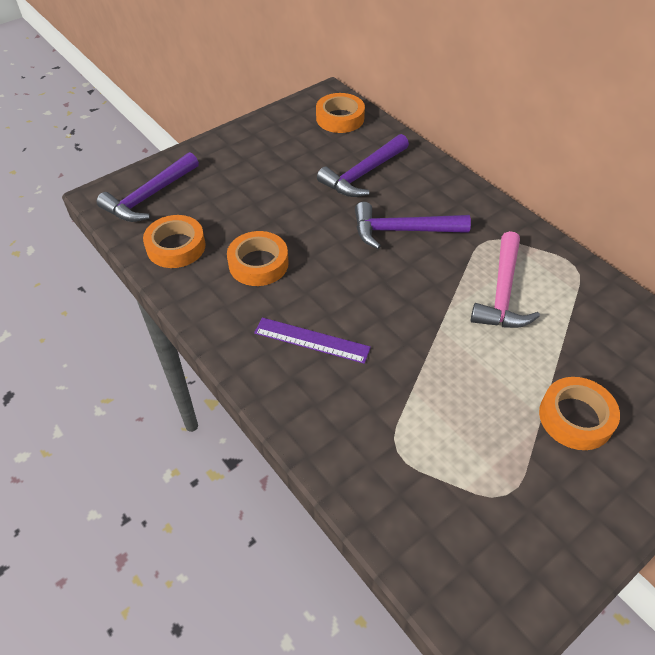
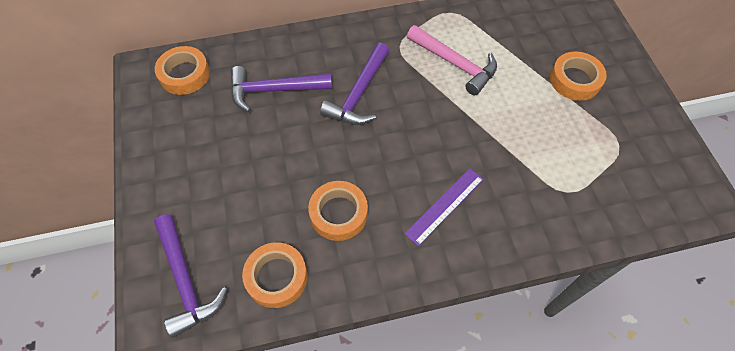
camera: 65 degrees left, 10 degrees up
purple hammer [317,134,409,197] -> purple hammer turned 105 degrees clockwise [231,66,332,112]

